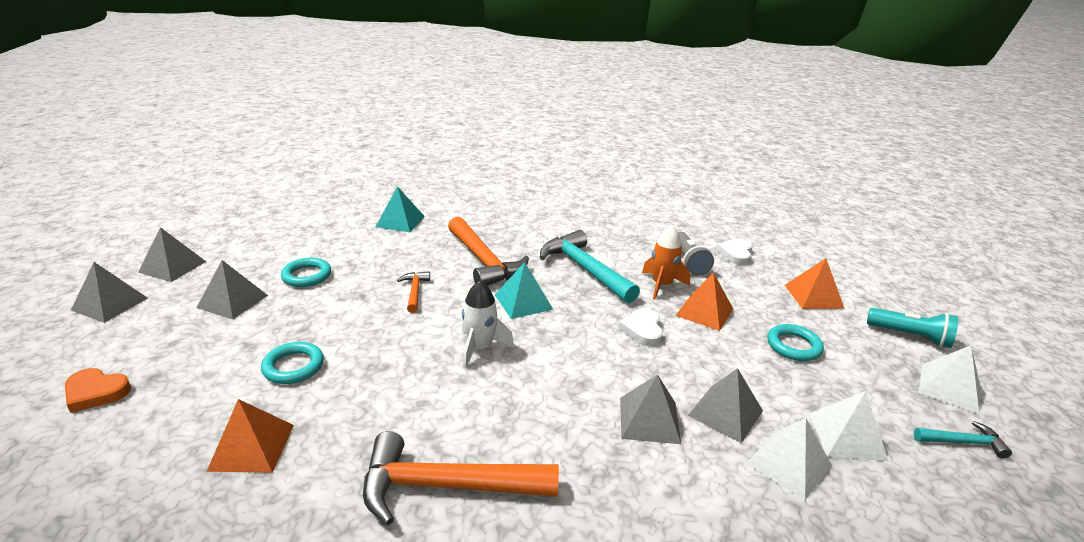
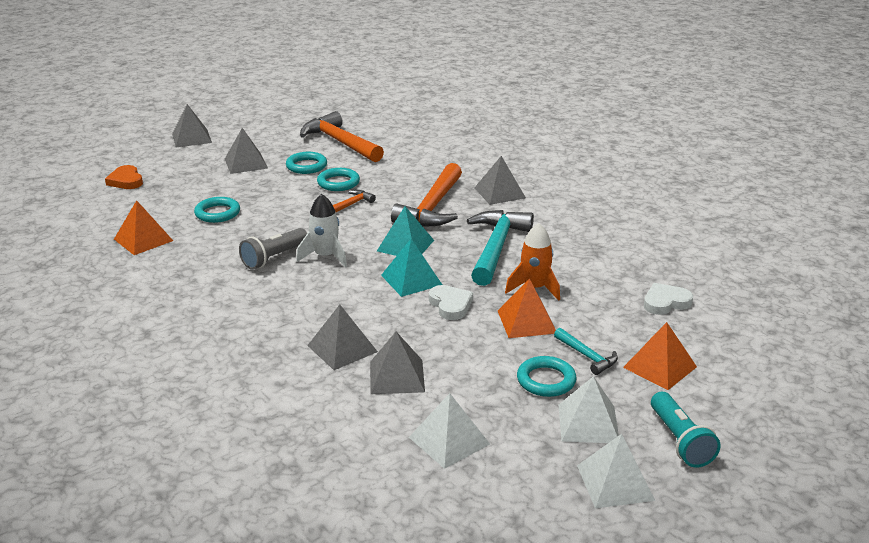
camera: 50 degrees right, 0 degrees up
grey pyramid [138,227,206,282] -> grey pyramid moved to [475,156,526,205]
orange hammer [363,431,559,525] -> orange hammer moved to [300,111,384,162]
turquoise pyramid [376,186,425,232] -> turquoise pyramid moved to [381,239,442,297]
white heart [619,308,663,346] -> white heart turned 105 degrees clockwise [429,285,473,320]
grey flashlight [678,232,714,276] -> grey flashlight moved to [239,228,307,270]
white pyramid [746,418,832,500] -> white pyramid moved to [559,376,619,443]
turquoise hammer [914,421,1012,458] -> turquoise hammer moved to [554,328,618,375]
none -> turquoise ring [317,168,360,191]

